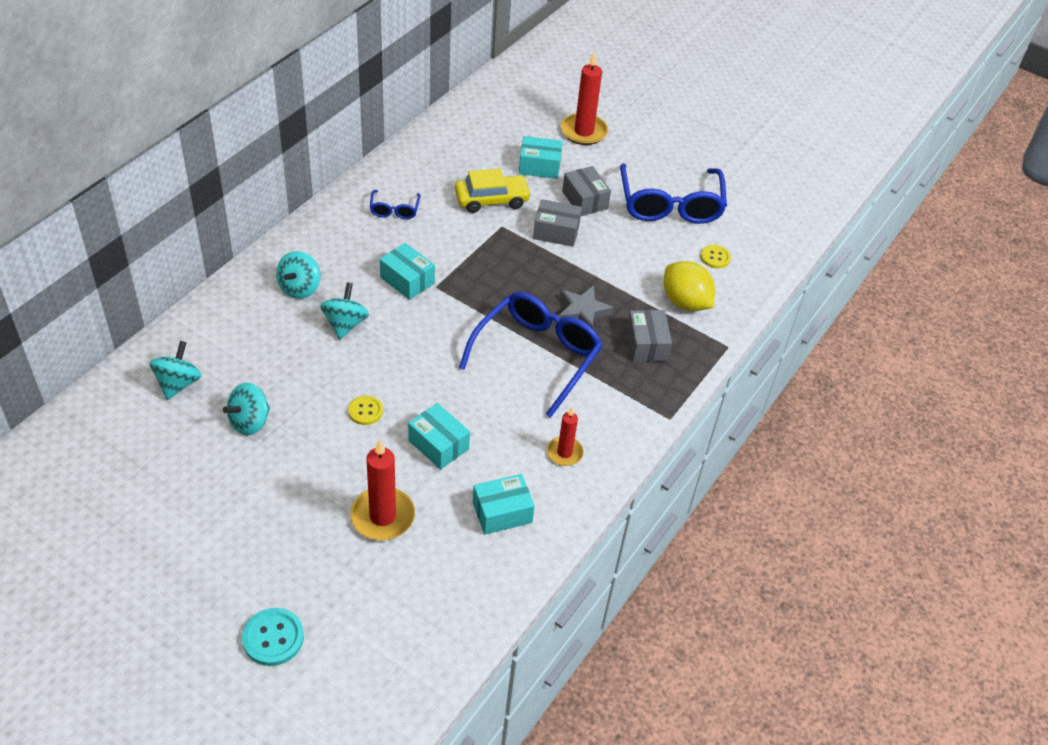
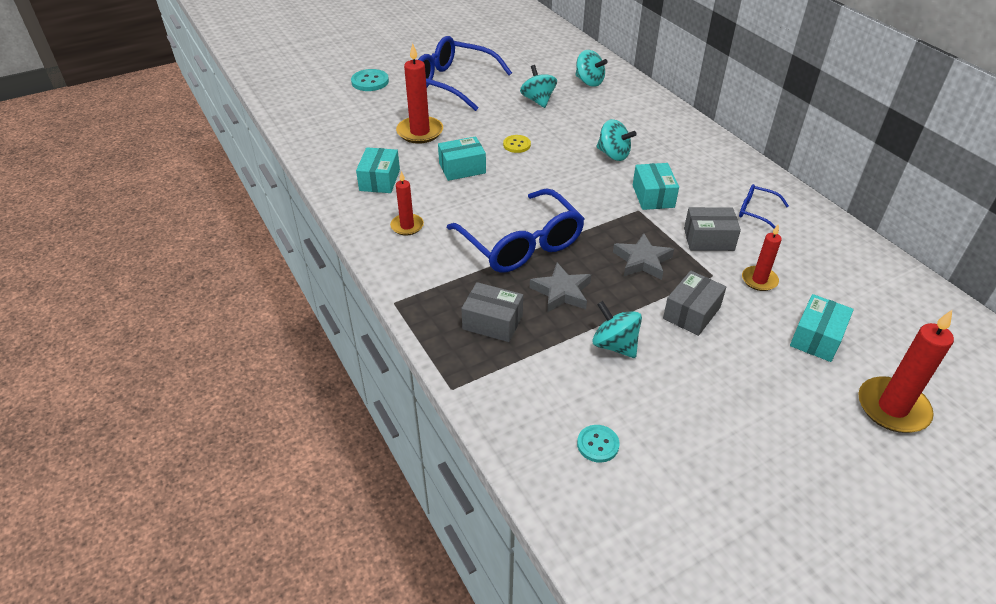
camera: 120 degrees right, 5 degrees down
turquoise spinning top [276,251,321,299] -> turquoise spinning top moved to [592,301,642,358]
turquoise box [380,243,435,300] -> turquoise box turned 75 degrees counterclockwise [633,163,679,210]
yellow car [455,168,531,213] -> red candle [742,225,782,291]
grey box [562,166,611,216] -> grey box moved to [684,207,741,251]
blue glasses [620,164,727,224] -> blue glasses moved to [418,36,512,111]
yellow lemon [664,261,715,311] -> none
yellow button [700,245,731,268] -> turquoise button [577,425,620,463]
none -> grey star [613,233,674,280]

